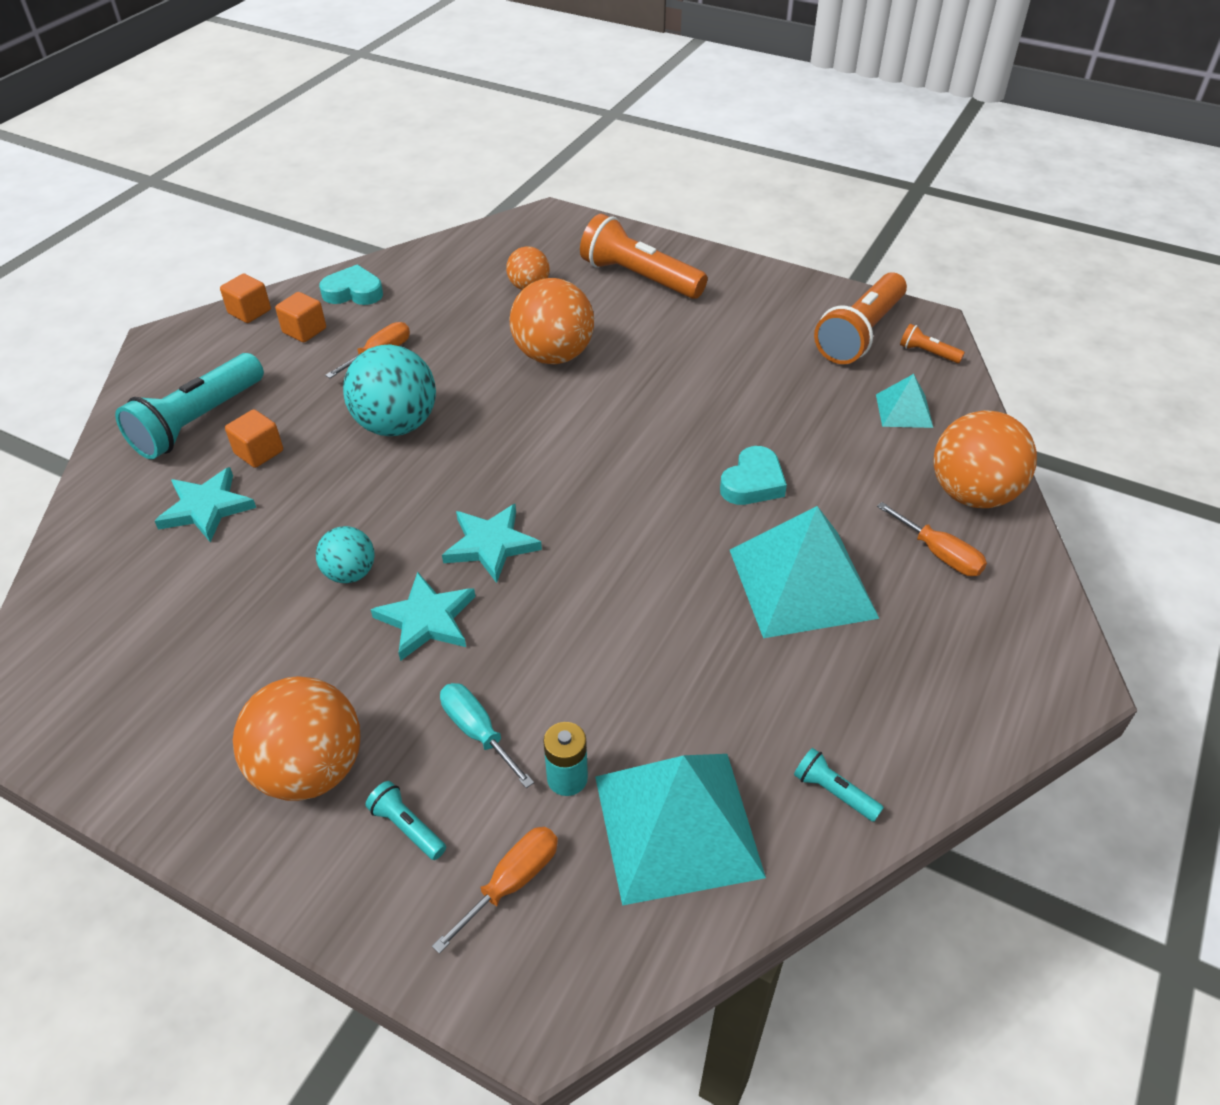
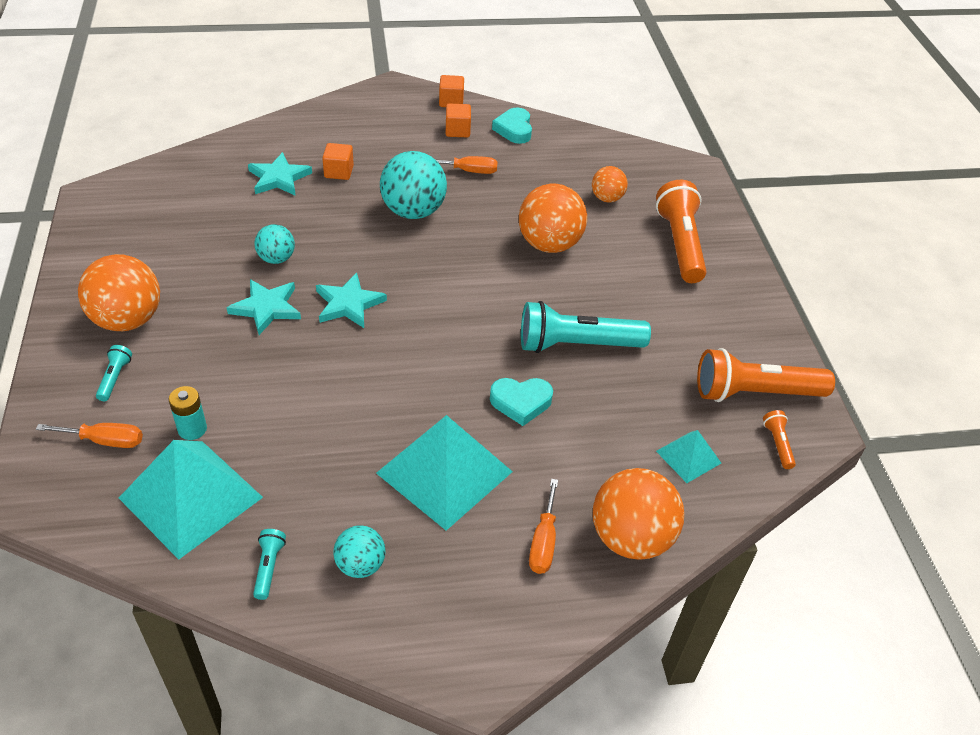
camera: 50 degrees right, 0 degrees up
turquoise flashlight [115,353,264,459] -> turquoise flashlight moved to [521,301,651,353]
turquoise heart [319,265,383,305] -> turquoise heart turned 150 degrees counterclockwise [492,108,532,144]
turquoise screwdriver [440,683,534,788] -> none
none -> turquoise ball [333,525,385,578]

